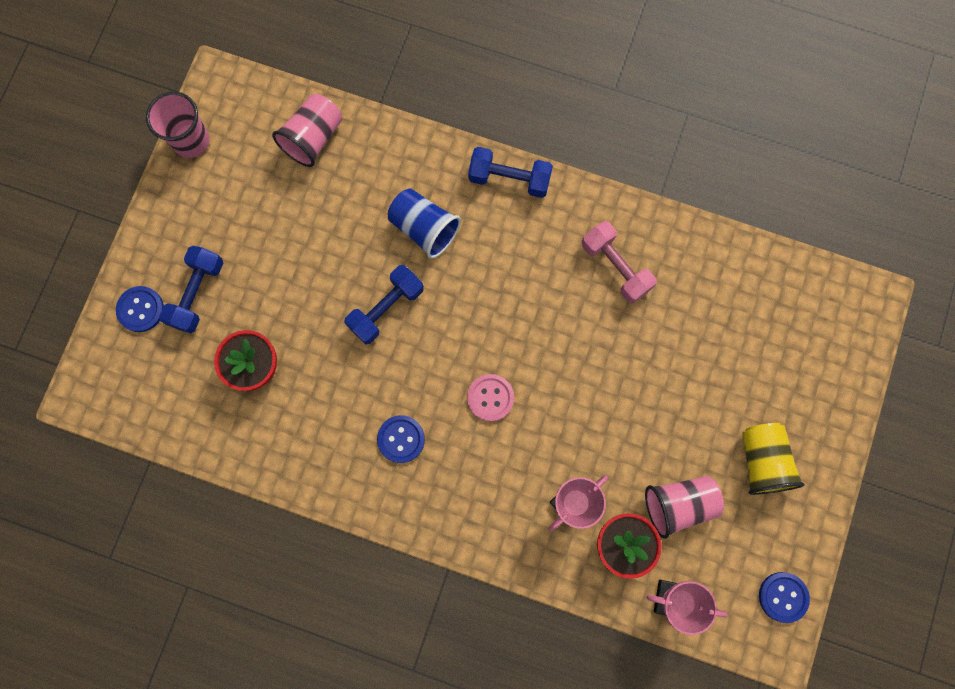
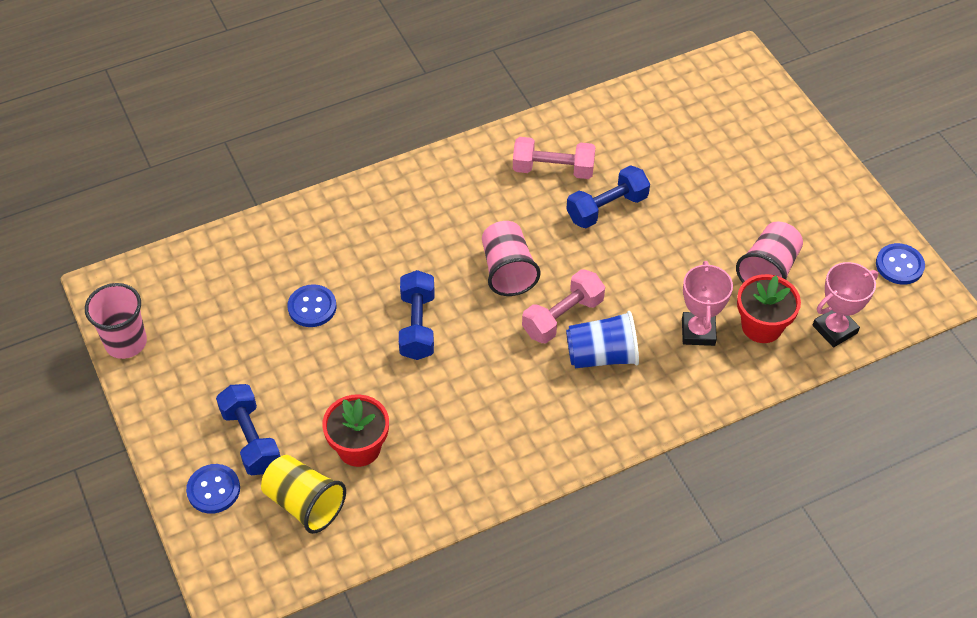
camera: 45 degrees left, 25 degrees down
pink cup [272,94,342,167] -> pink cup moved to [482,221,540,296]
blue button [377,415,425,463] -> blue button moved to [288,284,336,327]
blue cup [388,189,461,259] -> blue cup moved to [566,311,639,368]
pink button [467,374,514,421] -> pink dumbbell [522,269,605,343]
blue dumbbell [468,147,553,198] -> blue dumbbell moved to [566,165,650,228]
yellow cup [742,423,805,495] -> yellow cup moved to [261,455,346,534]

